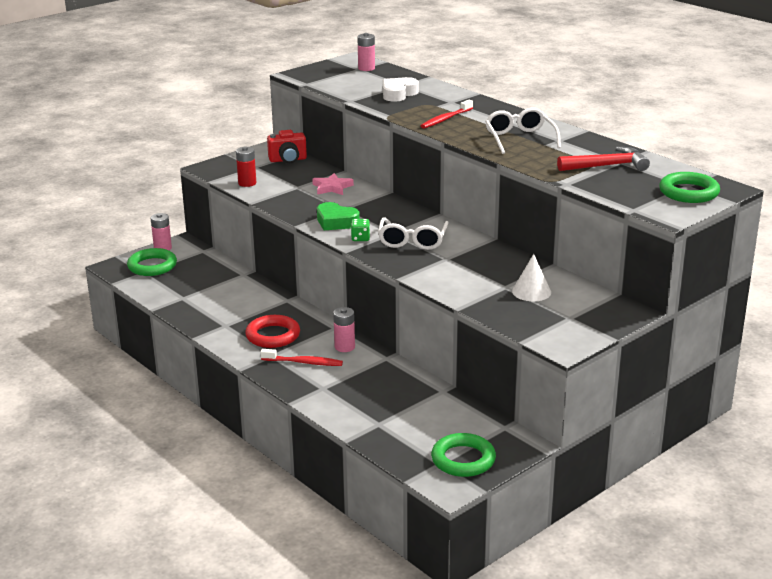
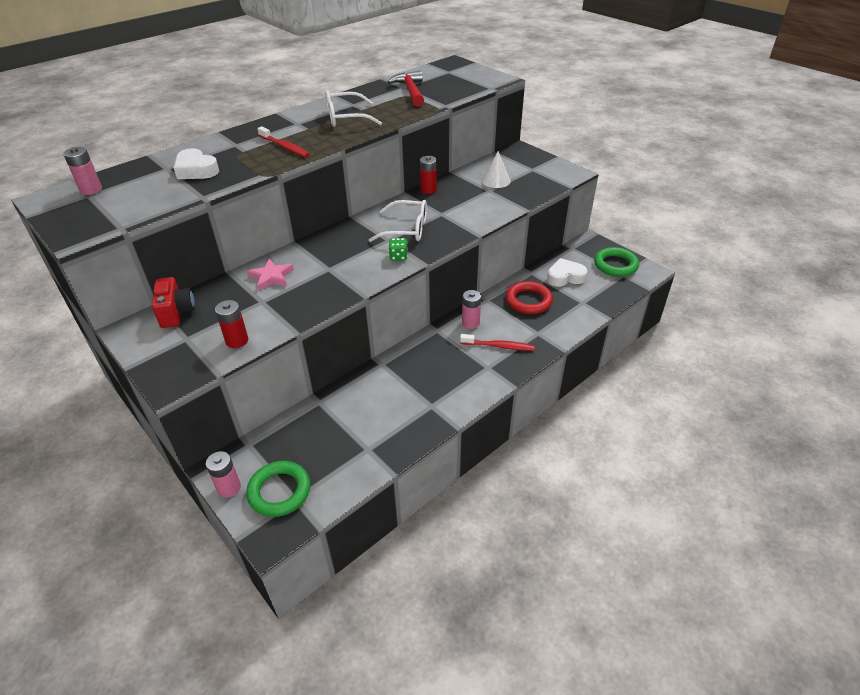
camera: 90 degrees left, 15 degrees up
red ring [245,315,300,348] -> red ring moved to [506,281,553,314]
red toothbrush [260,349,343,366] -> red toothbrush turned 90 degrees clockwise [460,334,535,351]
green heart [317,202,360,230] -> none
green ring [659,172,720,203] -> none
none -> red battery [420,156,437,194]
none -> white heart [547,258,588,287]

